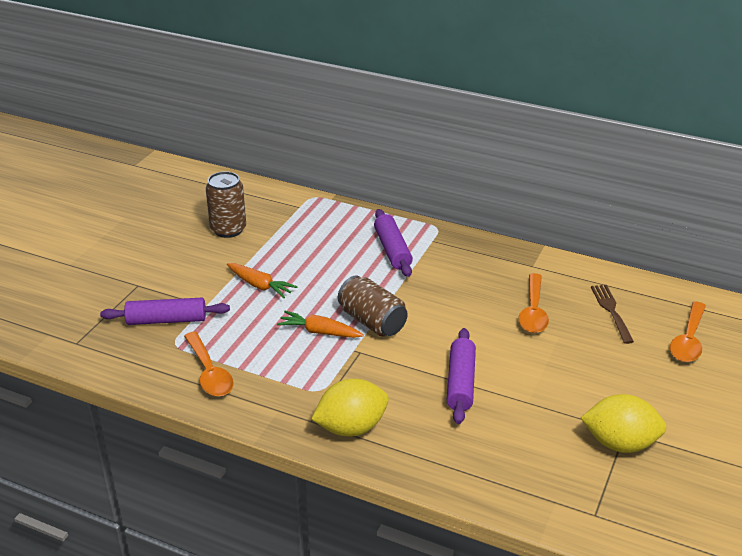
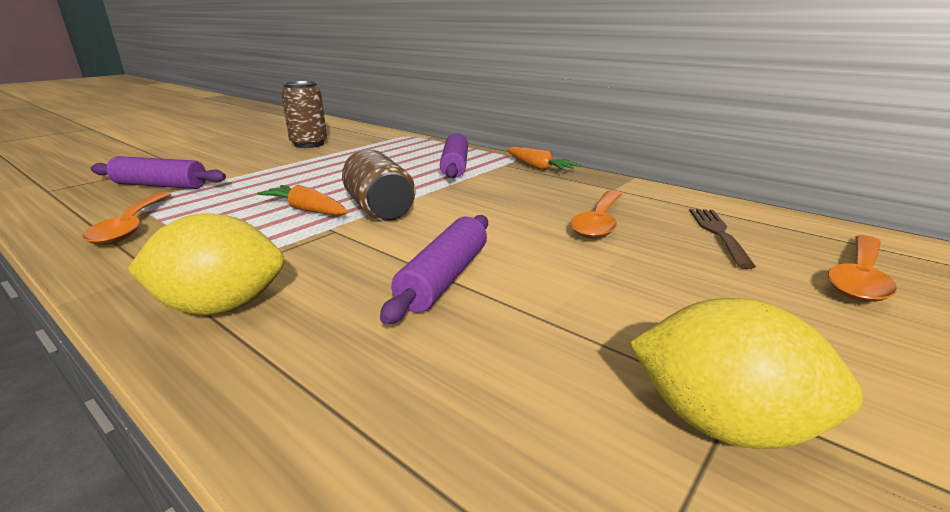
camera: 15 degrees right, 10 degrees down
orange carrot [227,263,297,298] -> orange carrot moved to [507,147,581,171]

